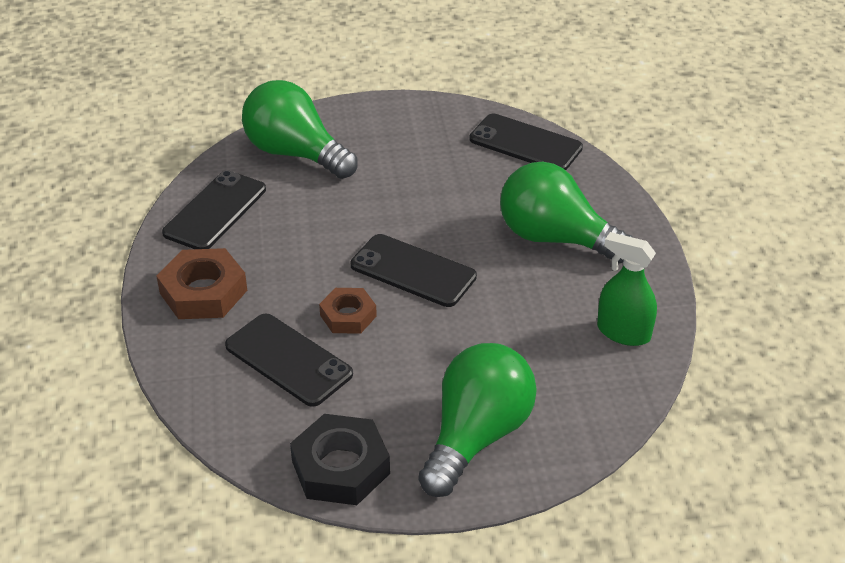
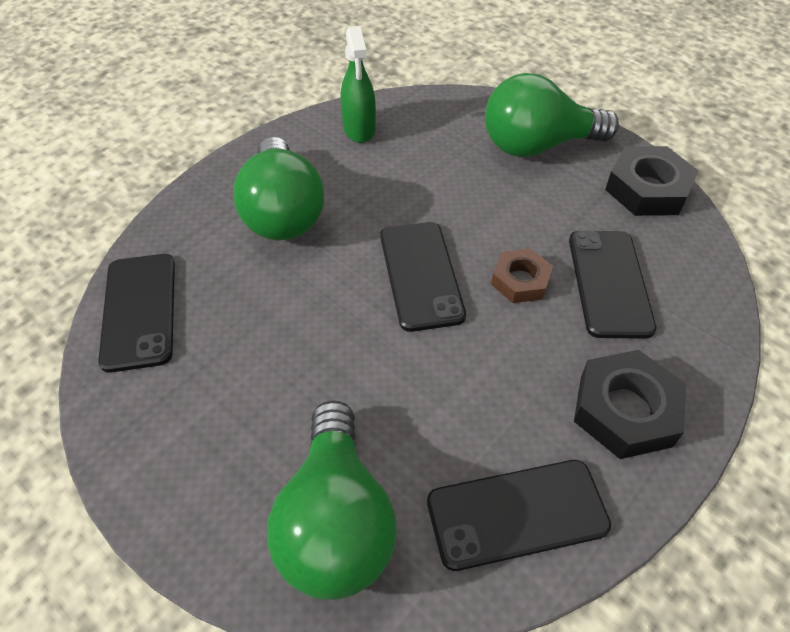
camera: 130 degrees left, 10 degrees up
brown nut [157,248,247,319] -> black nut [574,350,686,459]

